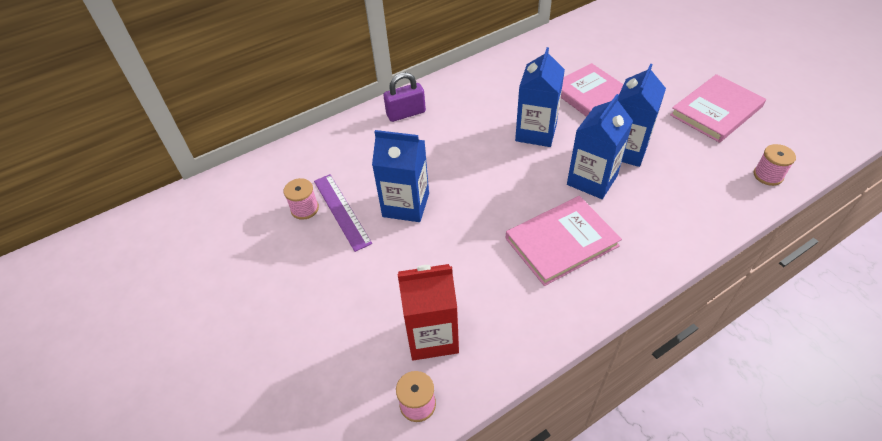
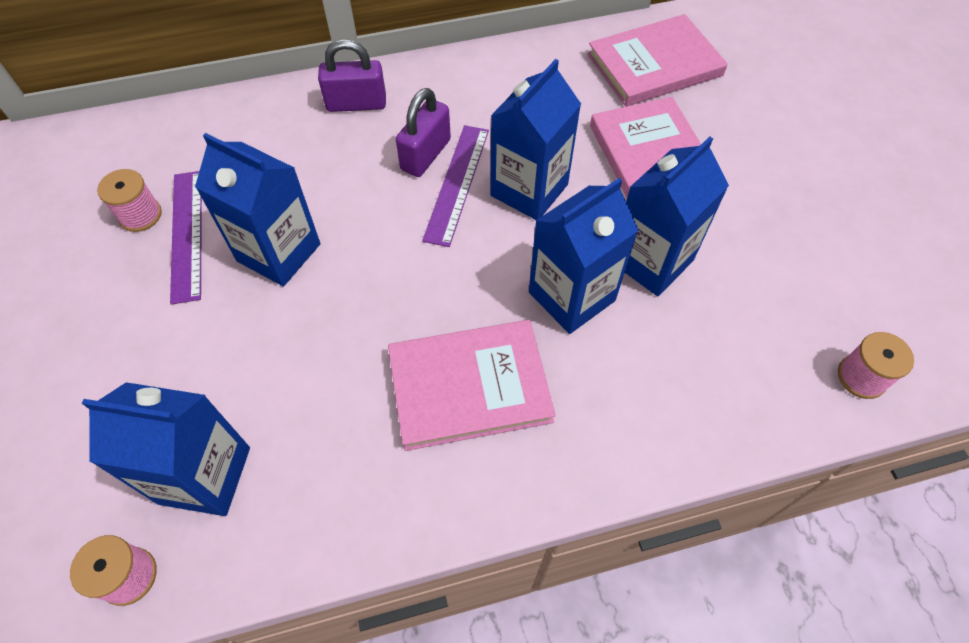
camera: 15 degrees right, 10 degrees up
red carton [398,264,459,361] -> blue carton [82,382,250,516]
pink book [670,74,766,143] -> pink book moved to [587,14,728,107]
none -> purple padlock [396,88,451,177]
none -> purple ruler [422,125,489,247]

